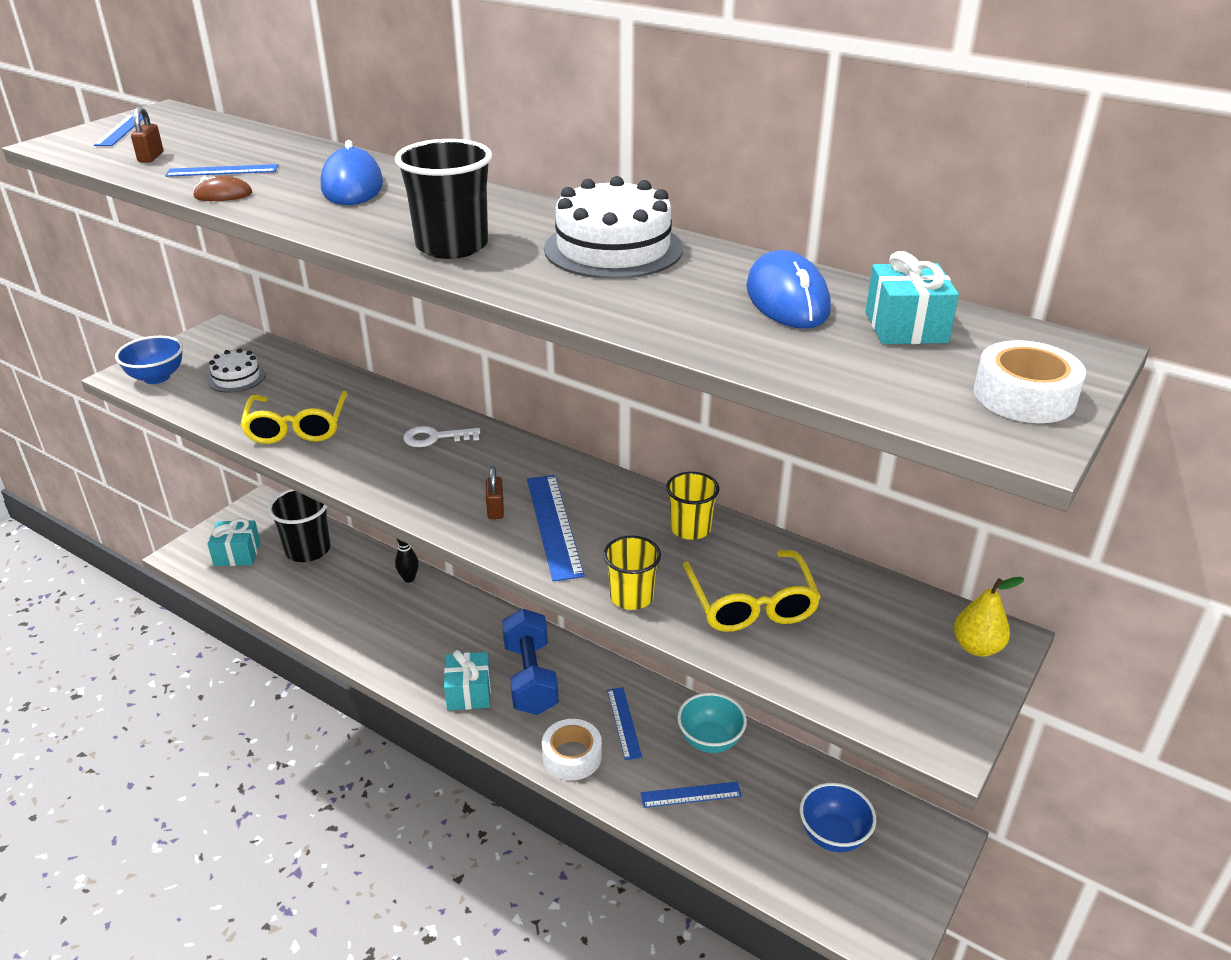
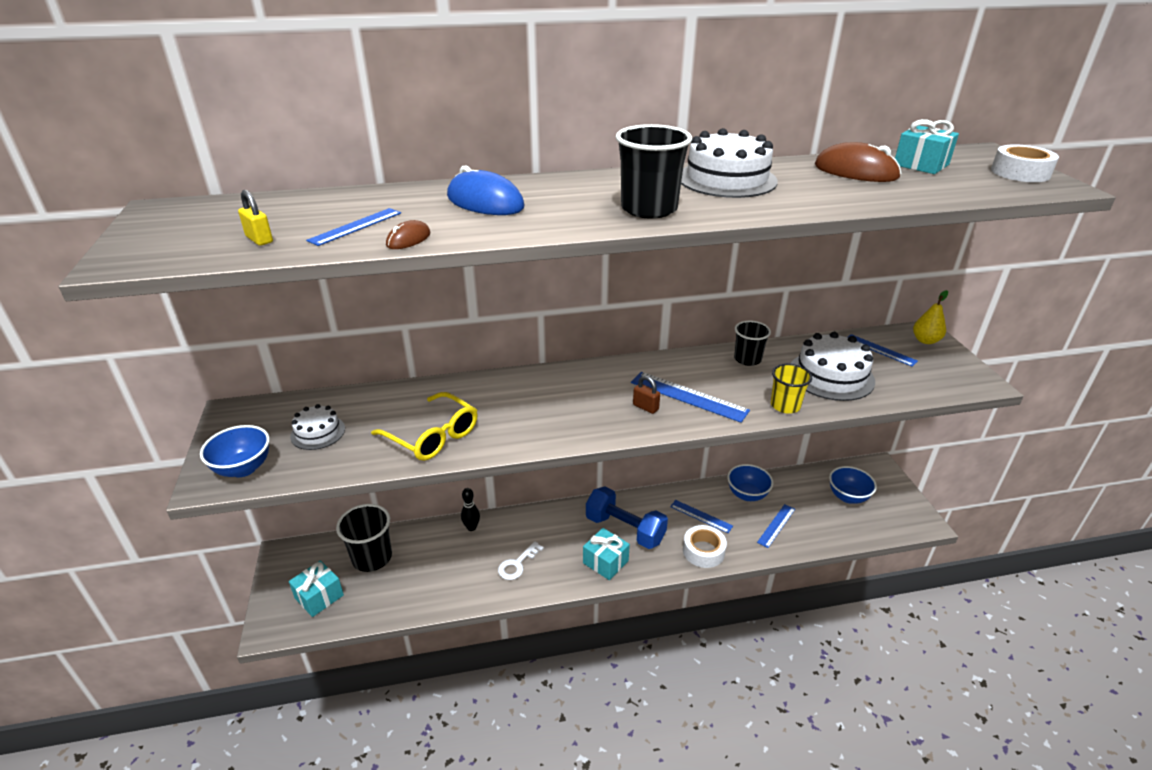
camera: 45 degrees left, 0 degrees up
blue ruler [94,114,143,146] -> blue ruler moved to [848,334,918,367]
brown padlock [131,107,163,162] -> yellow padlock [238,190,273,246]
white key [403,426,480,447] -> white key moved to [498,541,544,580]
yellow cup [666,472,720,540] -> black cup [734,321,771,366]
turquoise bowl [677,693,747,753] -> blue bowl [727,464,774,501]
yellow glasses [683,550,821,632] -> white cake [791,332,875,401]
blue mouse [746,250,831,328] -> brown mouse [815,142,901,182]

